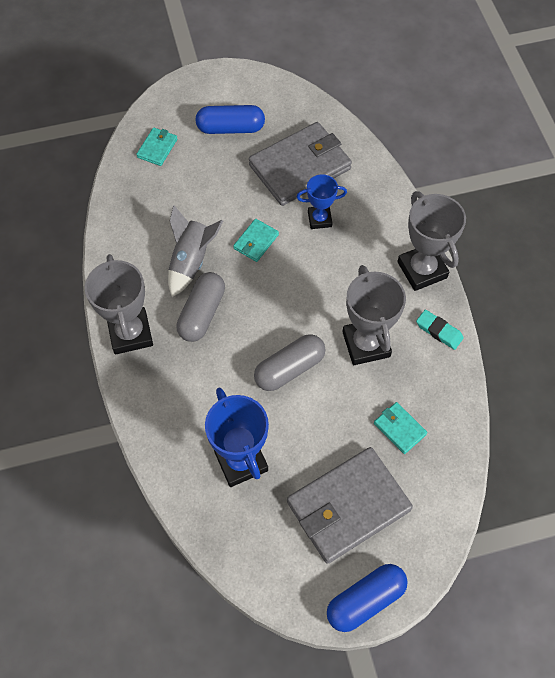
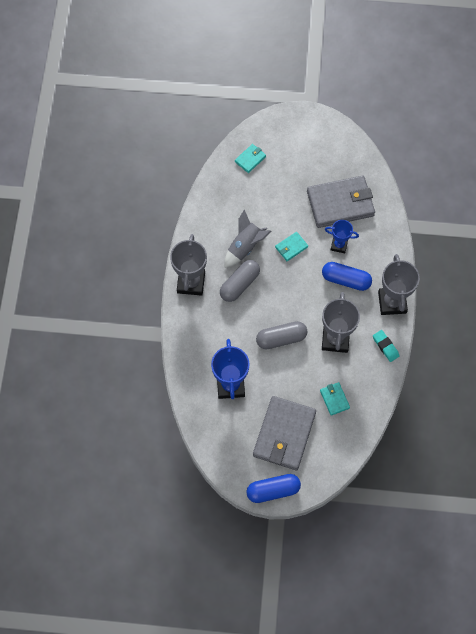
camera: 20 degrees right, 5 degrees up
blue capsule [195,105,265,134] -> blue capsule moved to [322,262,372,291]
grey wallet [287,447,413,564] -> grey wallet turned 60 degrees counterclockwise [253,396,316,470]

